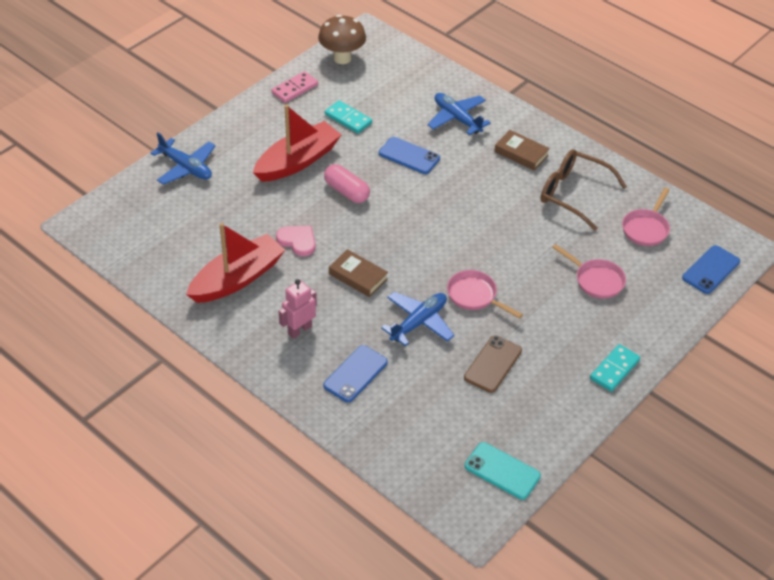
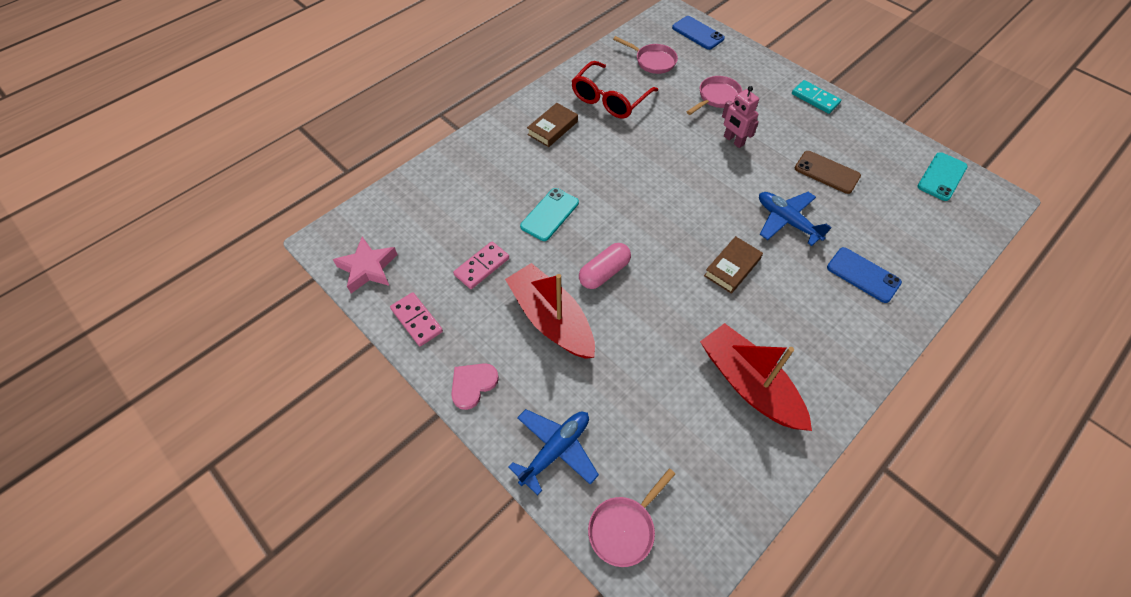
camera: 85 degrees left, 10 degrees up
pink heart [276,226,316,256] -> pink heart moved to [451,363,499,410]
pink robot [279,279,317,339] -> pink robot moved to [722,86,759,148]
brown mushroom [318,15,366,64] -> pink star [333,237,398,293]
turquoise domino [325,101,372,133] -> pink domino [453,241,509,289]
blue phone [379,137,440,174] -> turquoise phone [520,188,579,241]
blue plane [427,93,491,135] -> none
pink pan [447,270,523,319] -> pink pan moved to [588,468,675,567]
brown glasses [541,149,627,231] -> red glasses [572,61,658,119]

